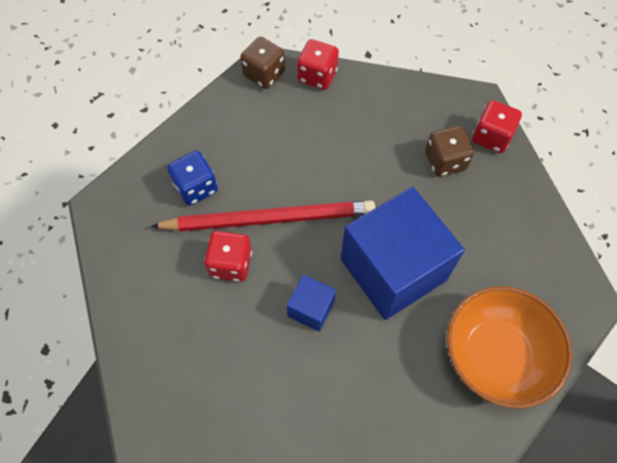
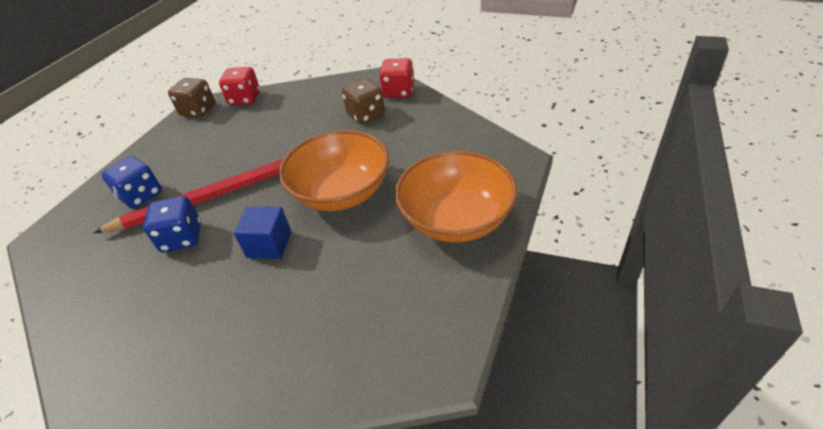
camera: 15 degrees left, 20 degrees down
red dice [204,231,252,282] -> blue dice [143,196,201,252]
blue cube [341,187,465,320] -> orange bowl [279,130,389,211]

